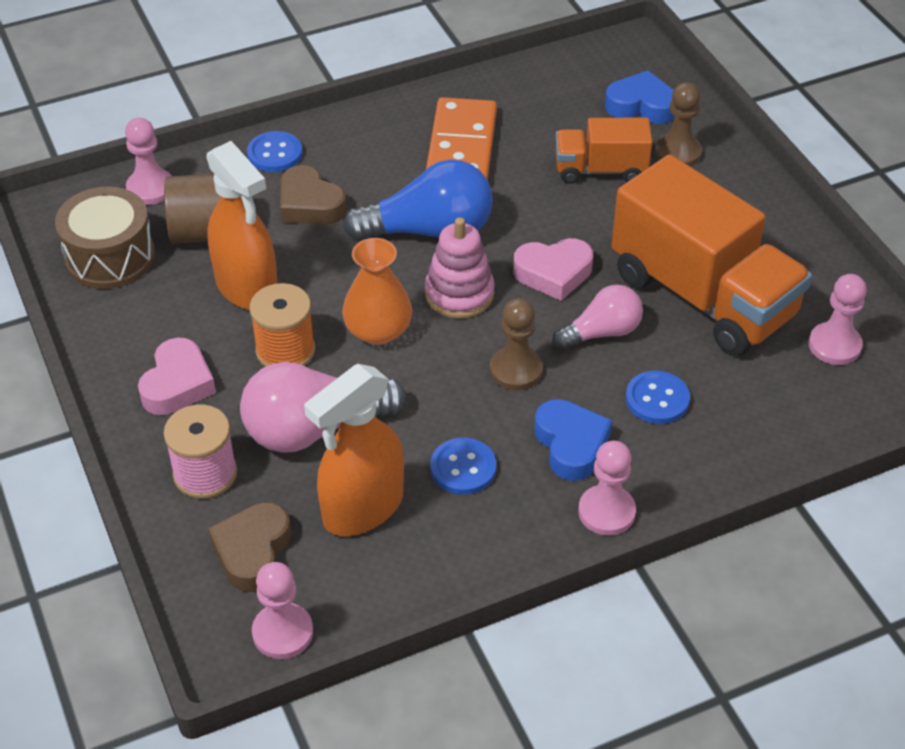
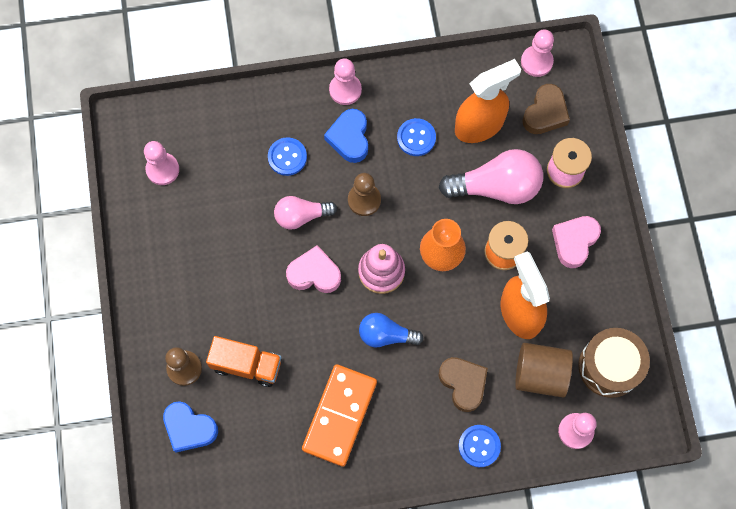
camera: 165 degrees left, 25 degrees up
blue light bulb [343,159,493,241] -> blue light bulb [359,313,424,347], size x0.61
orange truck [611,155,812,356] -> none

